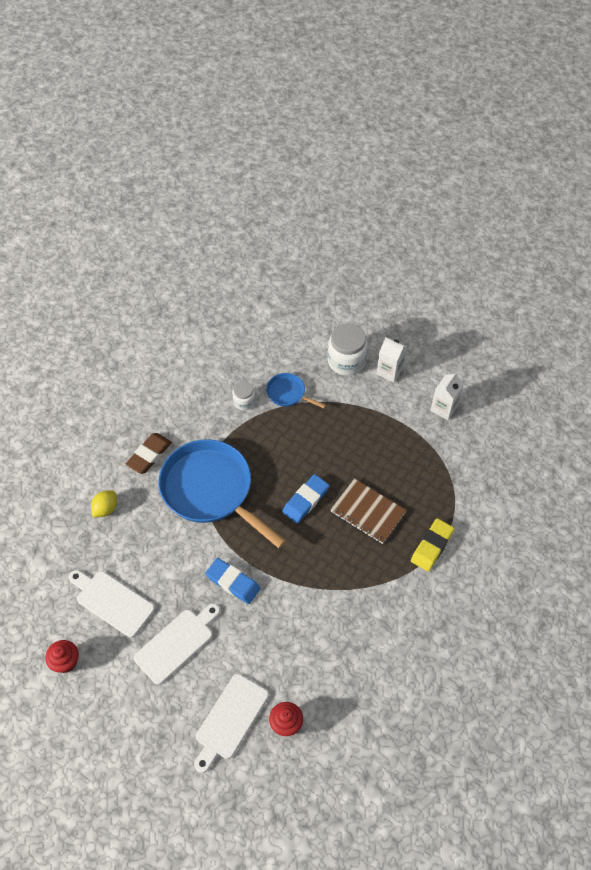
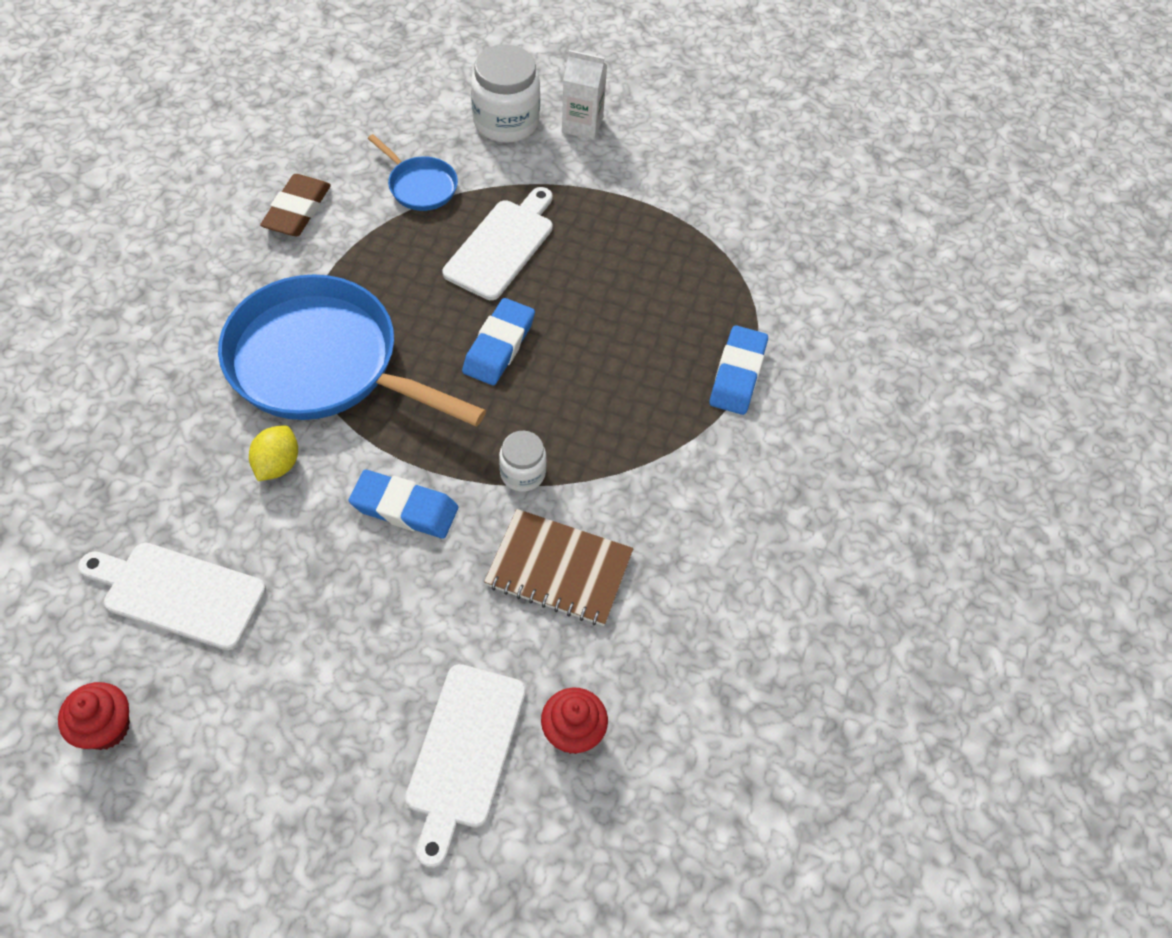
camera: 20 degrees left, 0 degrees up
yellow lemon [91,490,117,517] -> yellow lemon moved to [249,425,298,481]
brown eraser [126,433,172,474] -> brown eraser moved to [260,174,331,236]
white cutting board [134,604,220,685] -> white cutting board moved to [442,187,553,300]
white jar [232,381,255,410] -> white jar moved to [499,431,547,492]
blue pan [266,373,326,408] -> blue pan turned 150 degrees counterclockwise [368,134,458,211]
brown notebook [330,479,407,544] -> brown notebook moved to [484,509,633,626]
yellow eraser [411,518,454,571] -> blue eraser [710,325,768,415]
white carton [430,372,464,420] -> none

